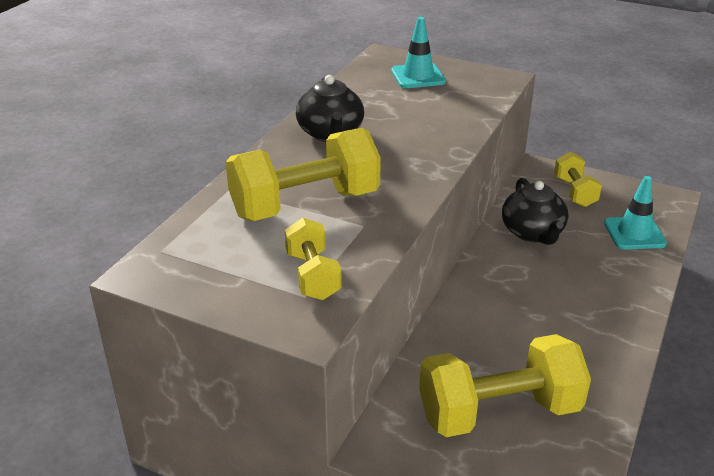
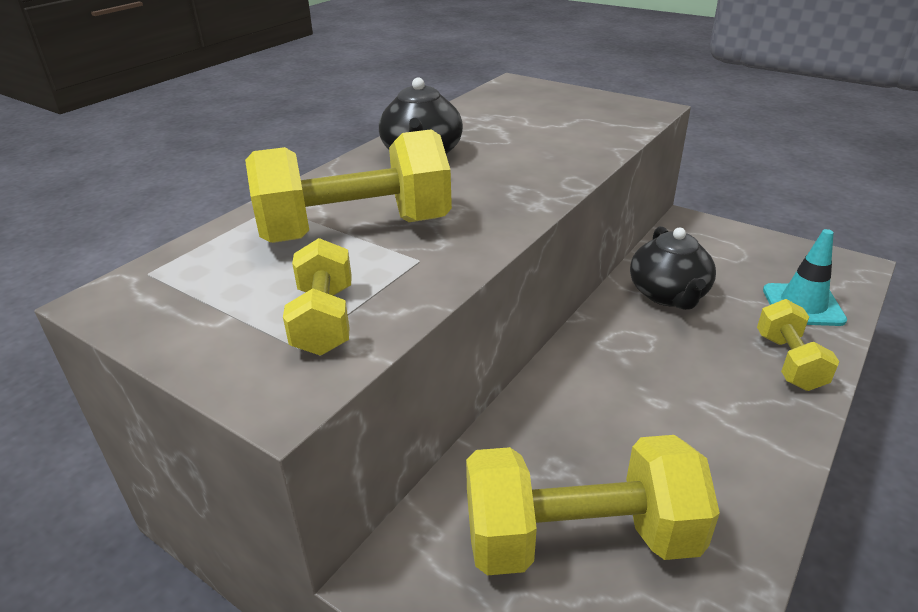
camera: 10 degrees right, 0 degrees up
turquoise traffic cone [391,17,446,88] -> none
yellow dumbbell [554,152,602,207] -> yellow dumbbell moved to [757,299,839,391]

